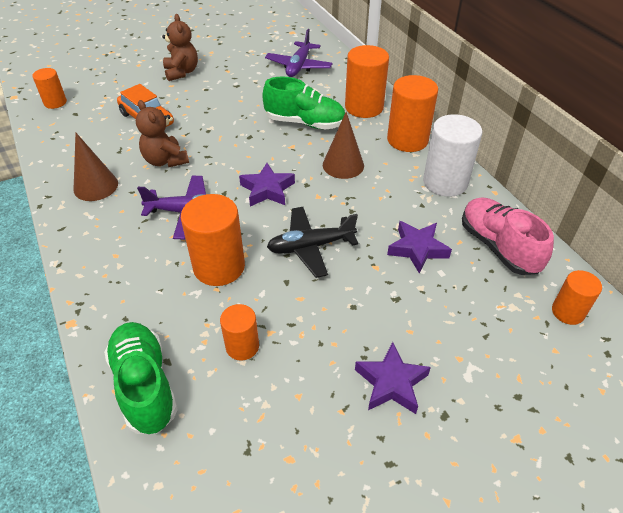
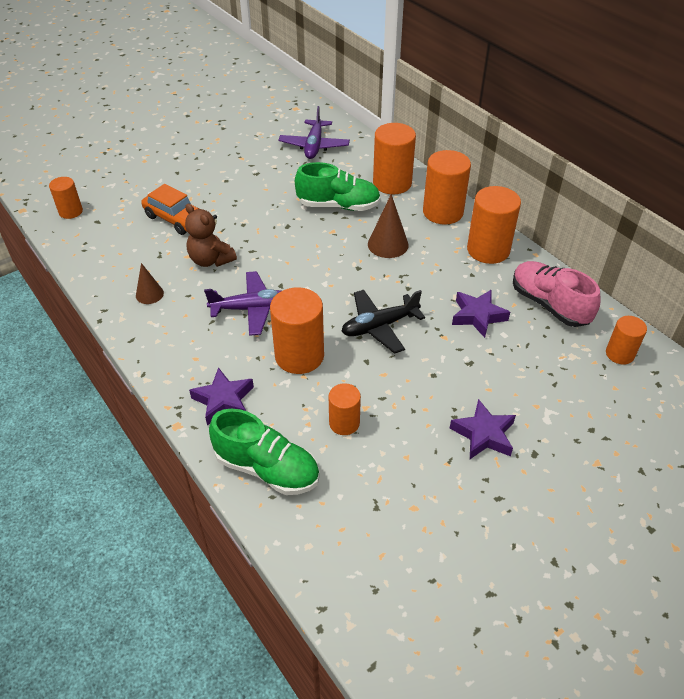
camera: 10 degrees left, 0 degrees up
brown cone [73,133,118,201] -> brown cone [136,263,164,304], size x0.63
green shoe [104,322,178,434] -> green shoe turned 150 degrees clockwise [209,409,320,495]
brown teddy bear [162,14,198,81] -> none
purple star [239,163,295,206] -> purple star moved to [189,367,254,425]
white cylinder [423,114,482,197] -> orange cylinder [467,186,521,264]

